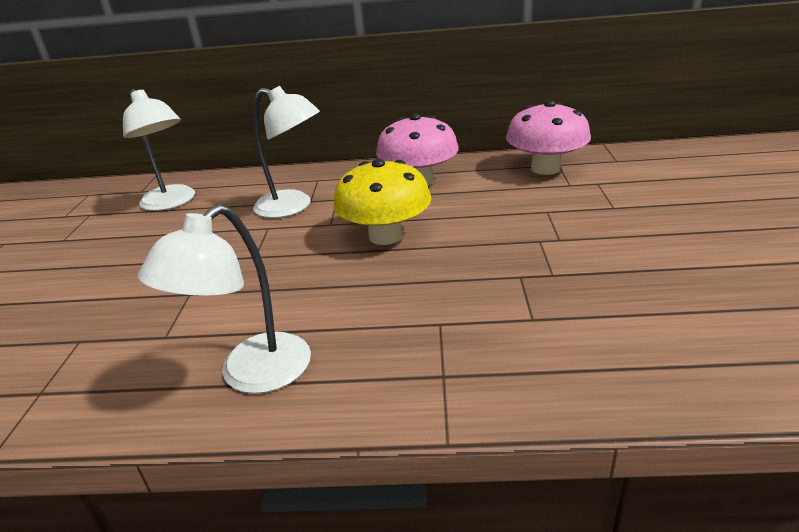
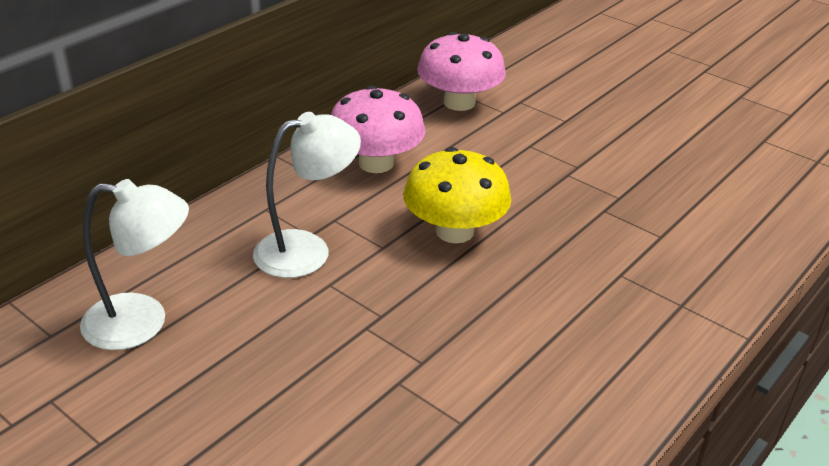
camera: 55 degrees left, 5 degrees up
white lamp [138,204,311,394] -> none

